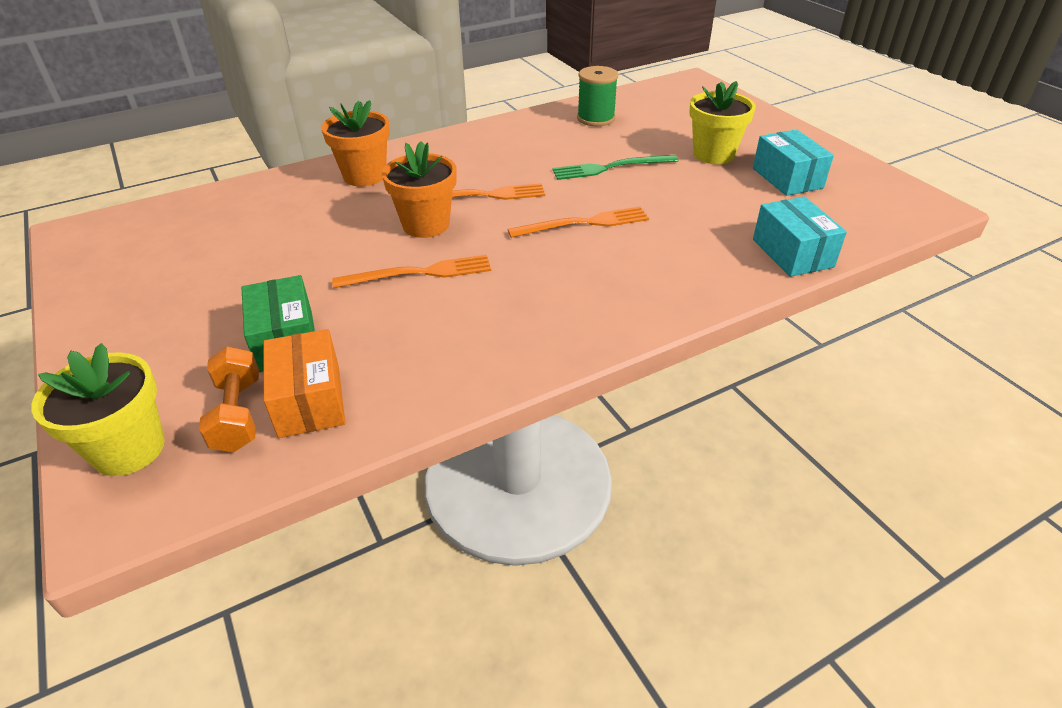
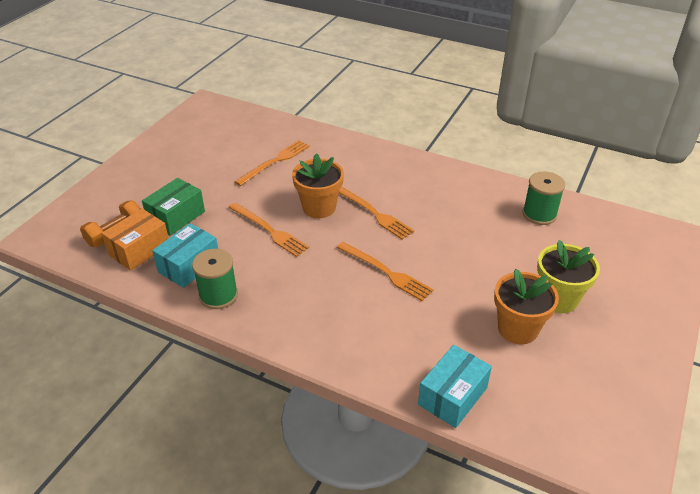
camera: 55 degrees right, 0 degrees up
yellow flower pot [31,343,165,476] -> none
orange flower pot [321,100,390,186] -> orange flower pot moved to [494,269,559,345]
green fork [552,155,678,180] -> none
turquoise box [753,129,834,196] -> turquoise box moved to [152,223,218,288]
none -> green spool [192,249,238,309]
none -> orange fork [235,140,310,186]

